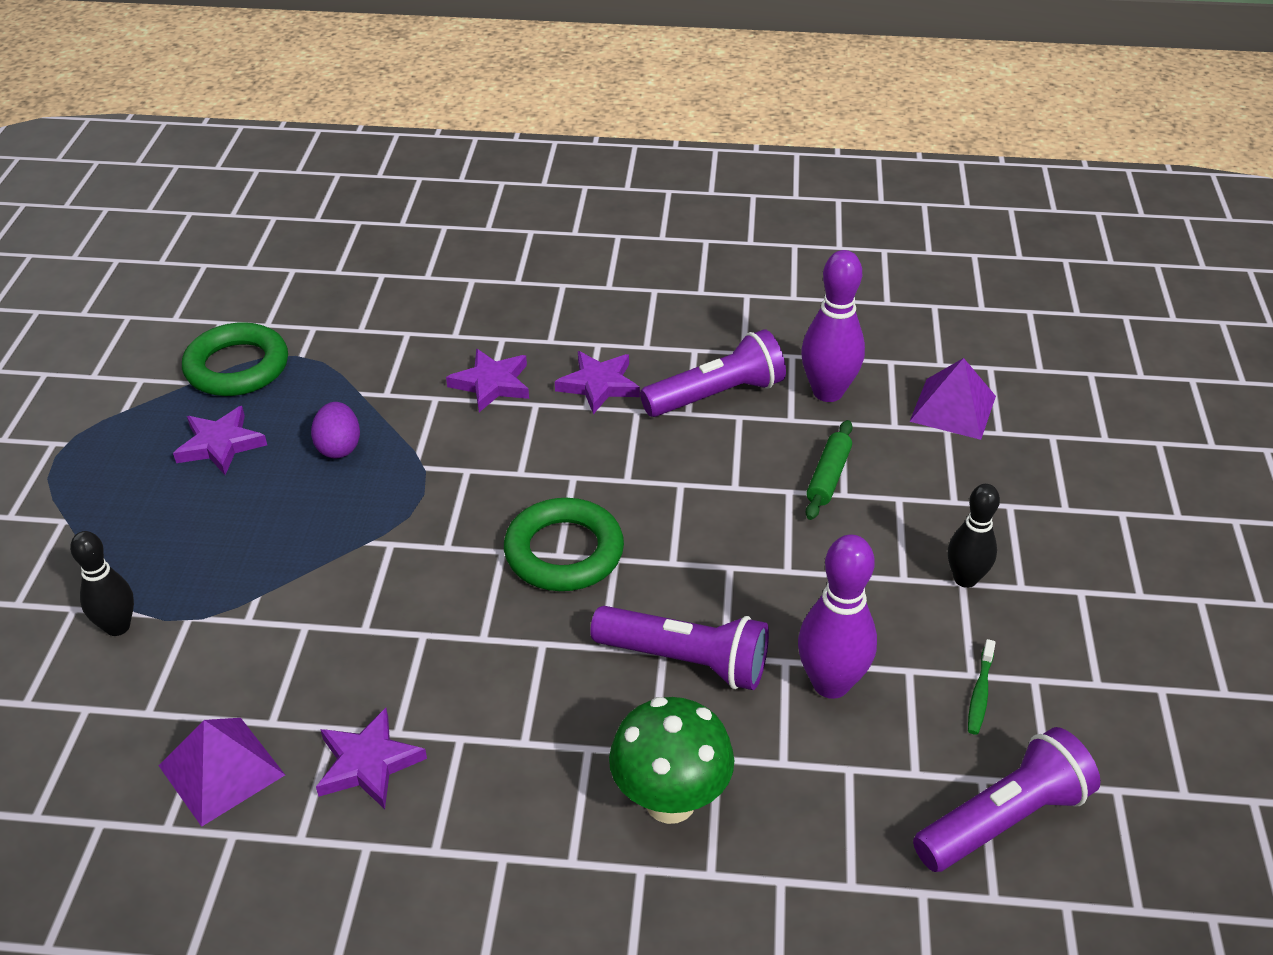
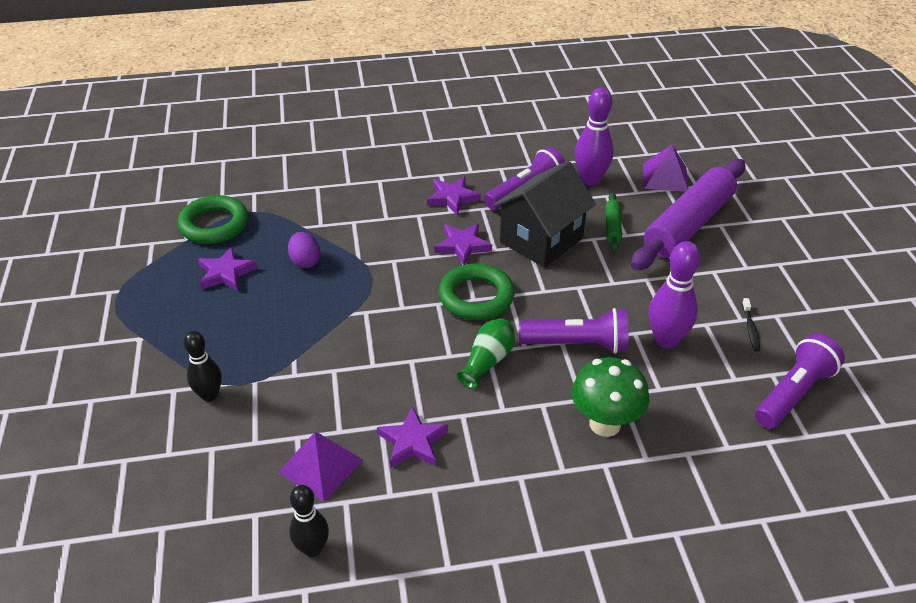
camera: 15 degrees left, 0 degrees up
purple star [446,349,529,412] -> purple star moved to [434,224,492,265]
black bowling pin [948,484,1000,588] -> black bowling pin moved to [289,485,329,557]
green toothbrush [968,639,996,735] -> black toothbrush [742,298,760,352]
none -> green vase [457,318,515,389]
none -> black house [493,161,596,268]
none -> purple rolling pin [631,159,745,270]

